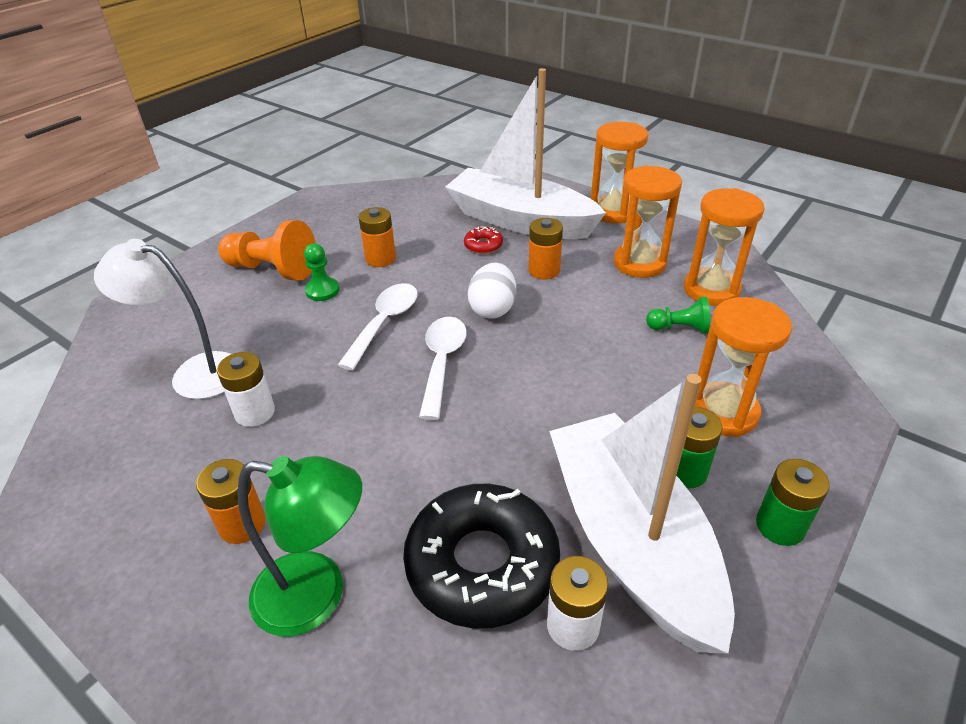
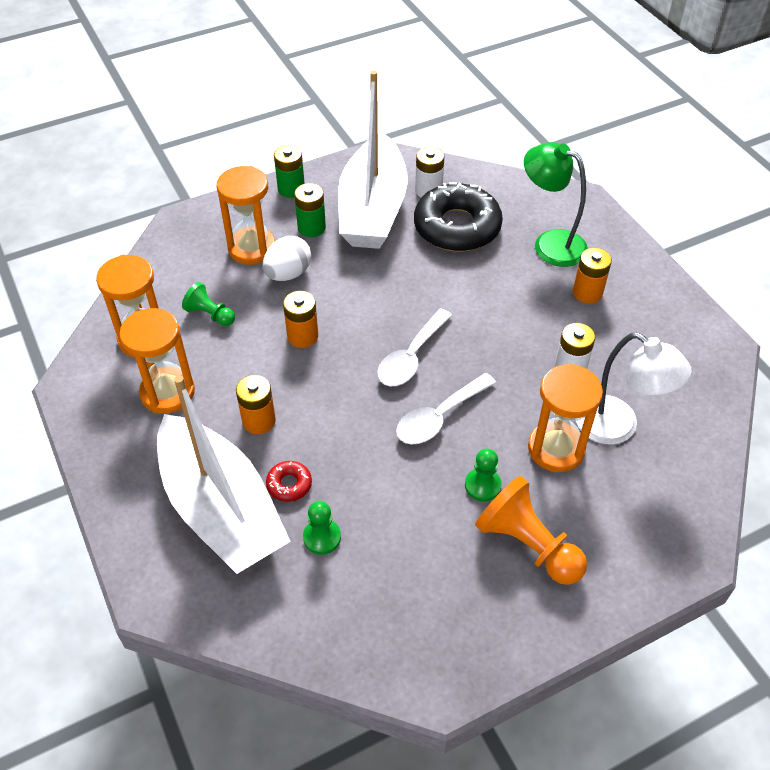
camera: 155 degrees left, 10 degrees up
orange battery [359,207,396,267] -> orange battery moved to [283,291,318,348]
white egg [468,263,516,318] -> white egg moved to [263,236,311,281]
orange hourglass [591,122,648,224] -> orange hourglass moved to [528,364,603,472]
none -> green pawn [303,501,341,555]

